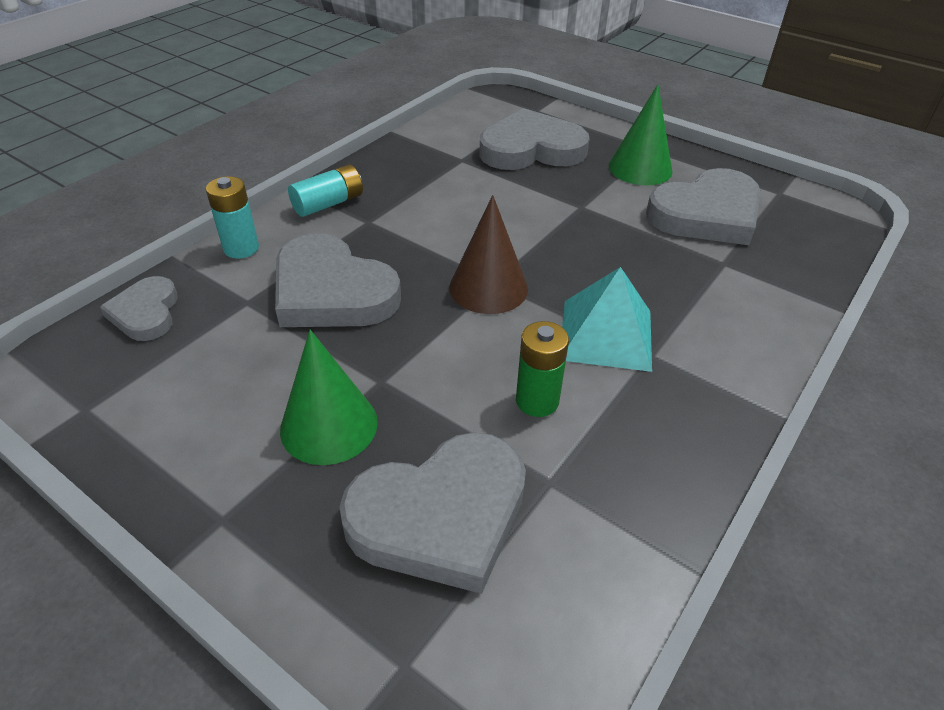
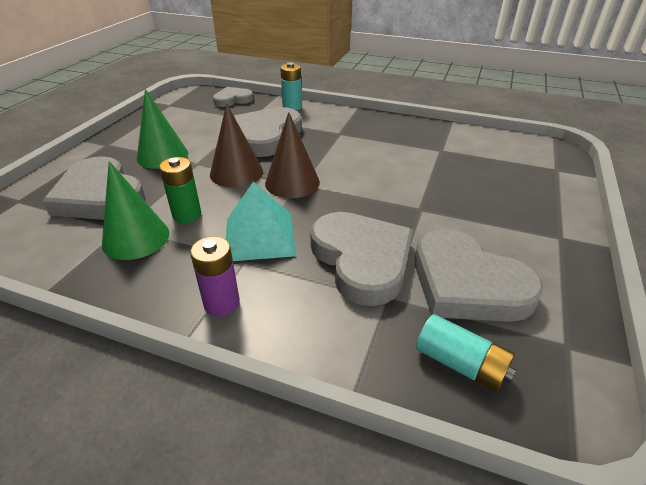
camera: 75 degrees right, 5 degrees down
turquoise battery [288,164,363,217] -> turquoise battery moved to [416,314,516,392]
grey heart [479,108,590,170] -> grey heart moved to [310,212,413,306]
green cone [609,84,673,185] -> green cone moved to [102,161,169,260]
none -> purple battery [190,236,240,316]
none -> brown cone [210,103,263,187]

